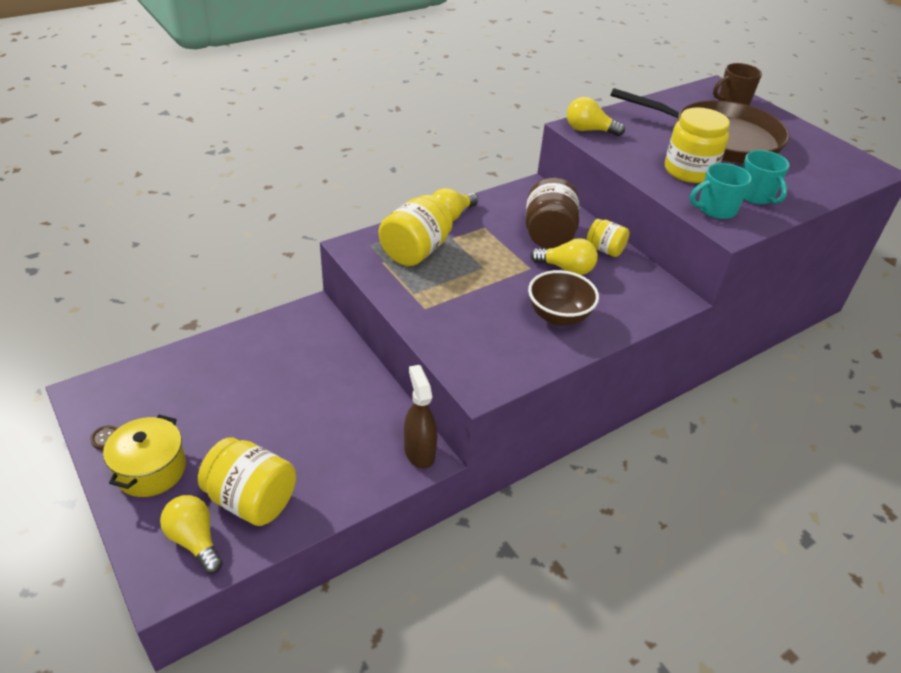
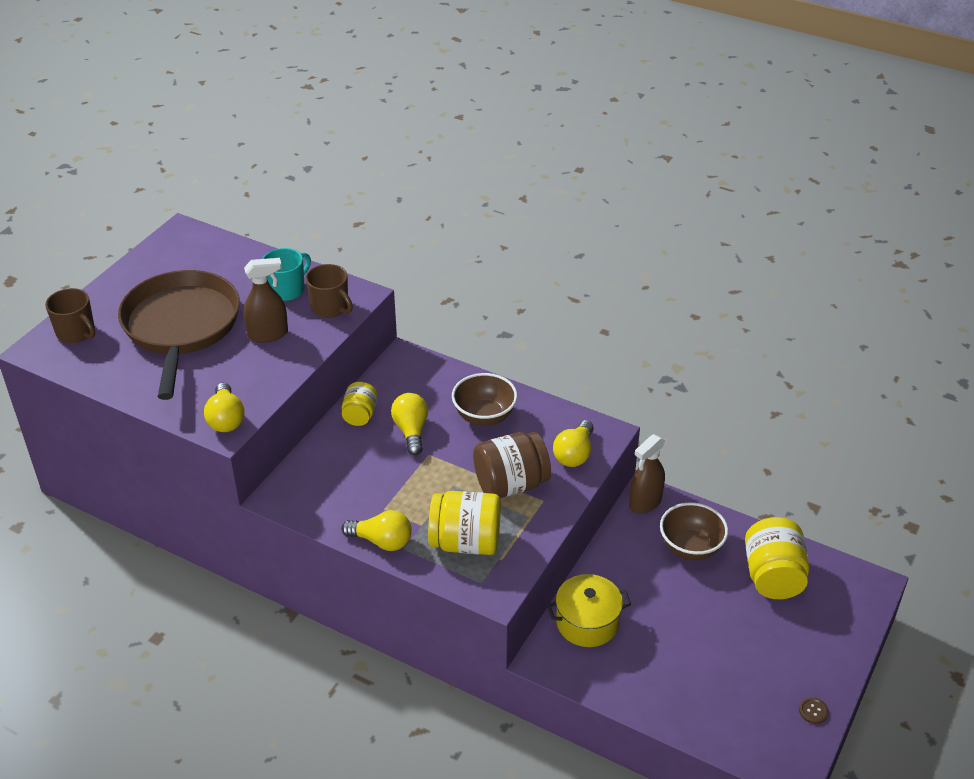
camera: 115 degrees left, 0 degrees up
yellow pot [103,415,186,497] -> yellow pot moved to [547,574,631,647]
yellow light bulb [160,495,223,574] -> yellow light bulb moved to [553,420,594,467]
brown jar [526,178,580,249] -> brown jar moved to [473,432,551,498]
yellow jar [665,107,730,183] -> brown spray bottle [243,258,288,343]
turquoise mug [690,163,752,219] -> brown mug [306,264,353,318]
none -> brown bowl [660,502,728,560]

